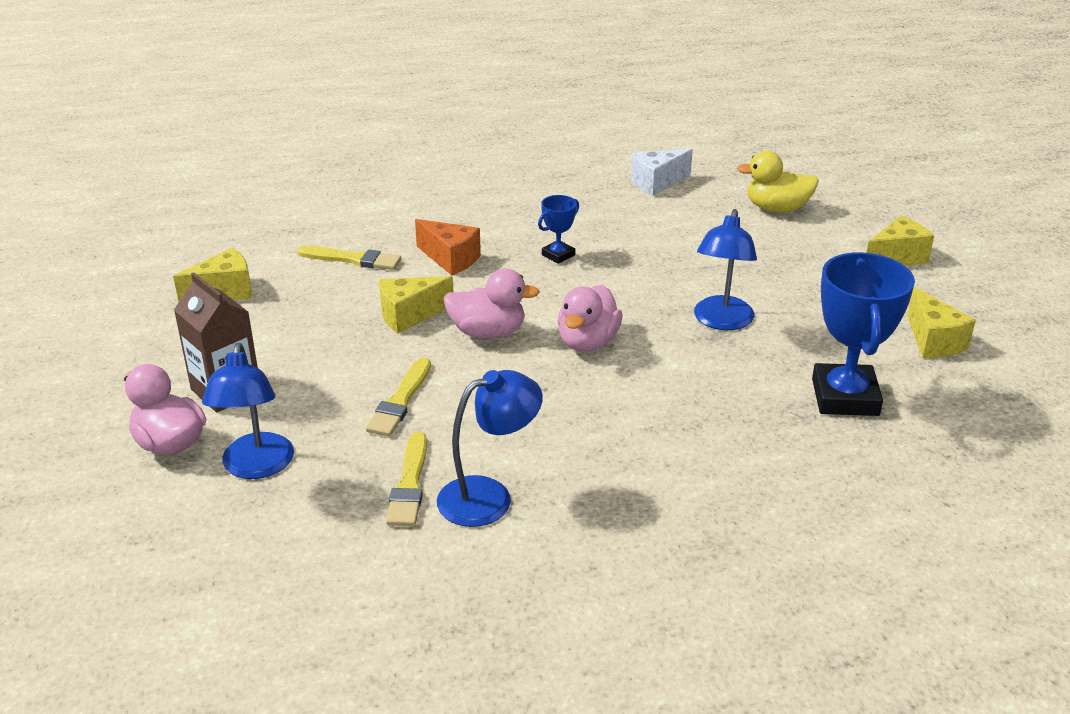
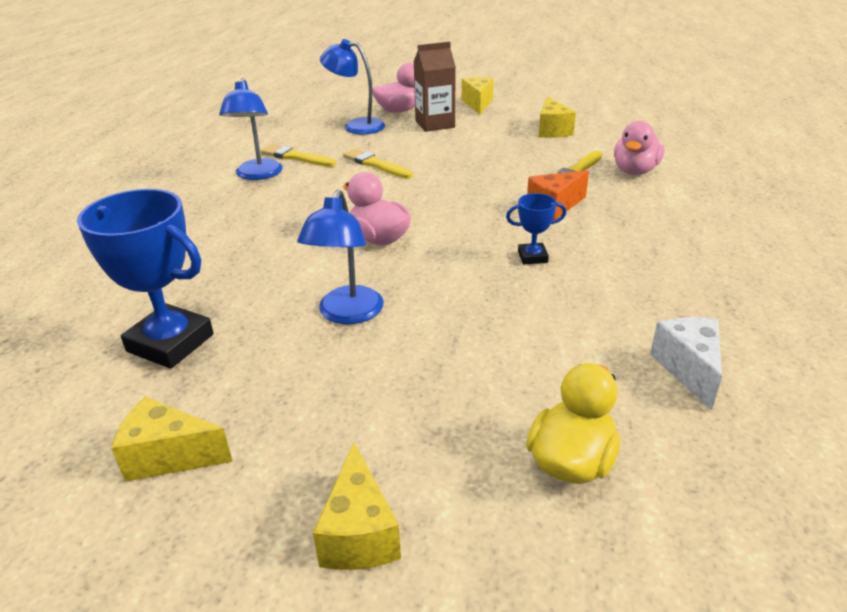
camera: 115 degrees right, 0 degrees up
yellow cheese [379,276,453,334] -> yellow cheese moved to [462,77,494,115]
pink duck [443,269,540,339] -> pink duck moved to [614,121,665,175]
blue trophy [538,195,579,264] -> blue trophy turned 75 degrees counterclockwise [506,193,566,264]
blue lamp [694,209,757,330] -> blue lamp turned 120 degrees counterclockwise [297,190,384,324]

